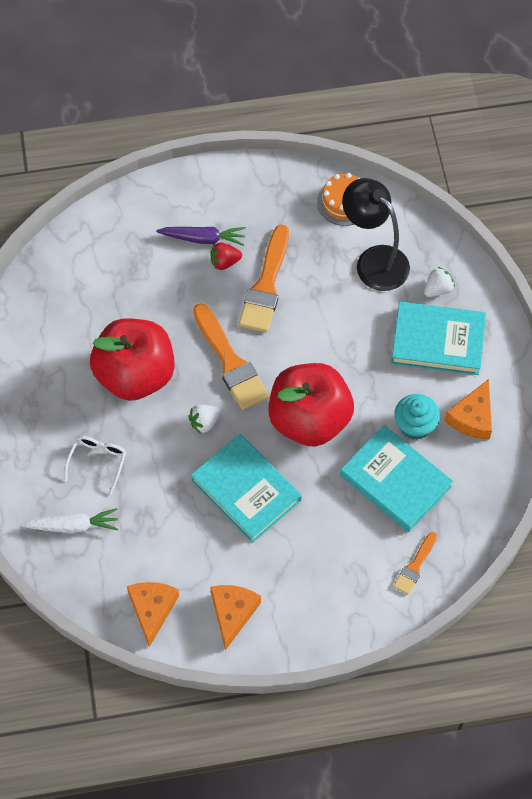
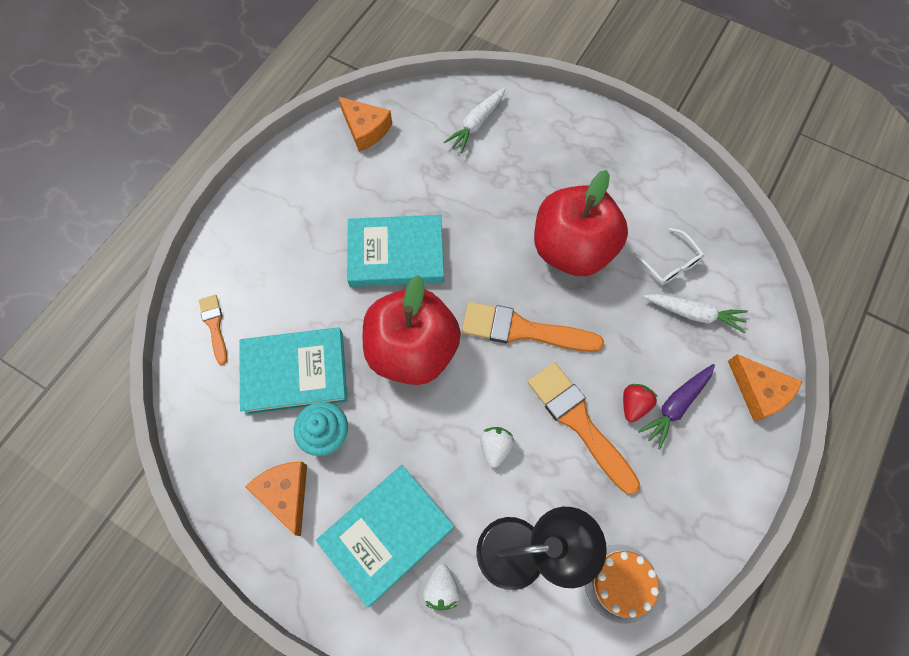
camera: 130 degrees right, 5 degrees up
white glasses [64,436,126,494] -> white glasses moved to [631,228,704,285]
white strawberry [189,405,222,434] -> white strawberry moved to [480,427,514,468]
orange cheese [210,585,261,650] -> orange cheese moved to [728,354,802,422]
none -> white carrot [644,294,748,333]

